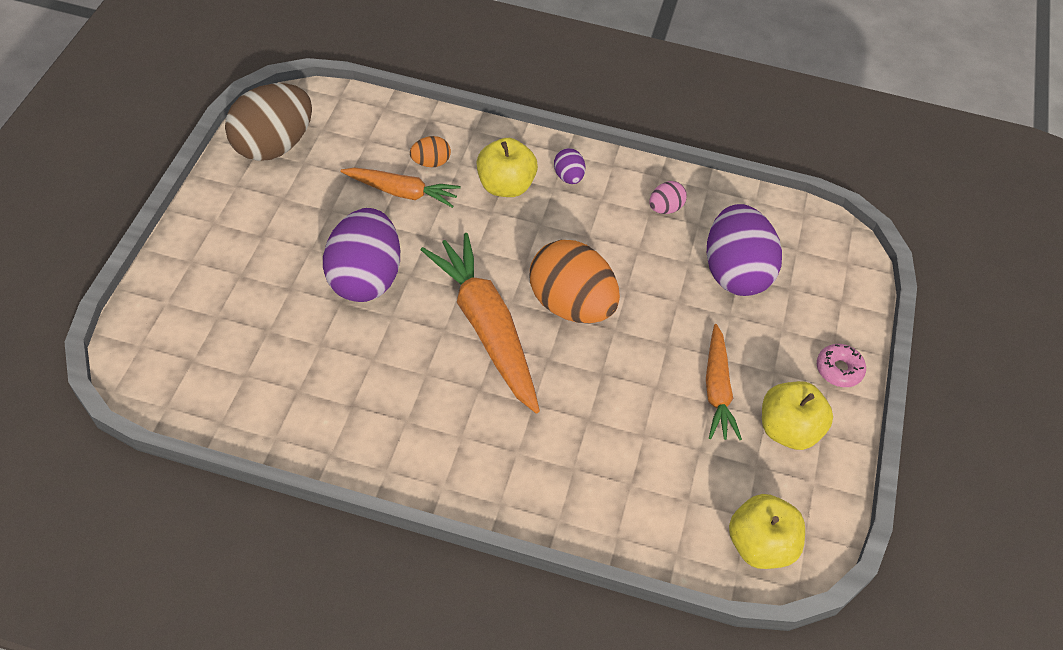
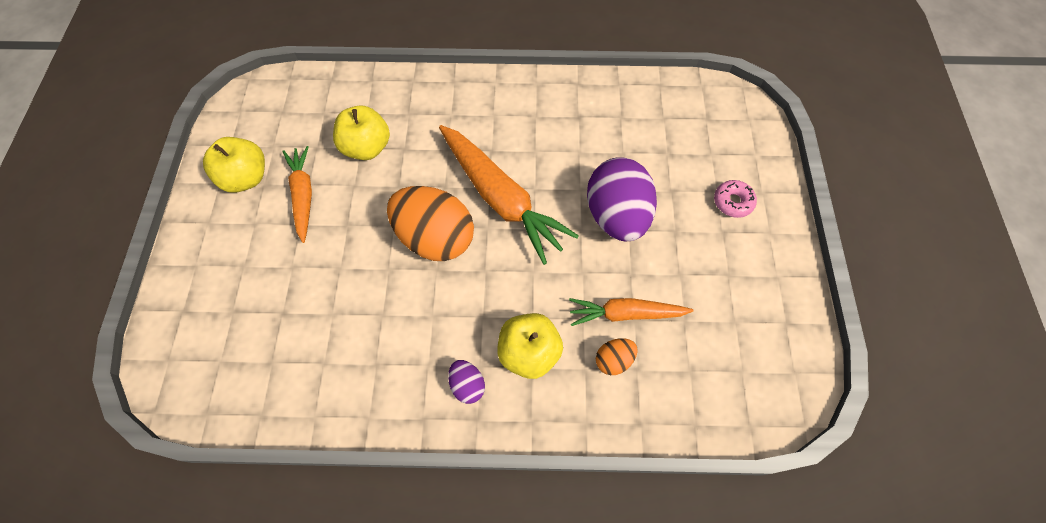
camera: 170 degrees right, 10 degrees up
brown egg [225,83,312,161] -> none
pink egg [649,181,687,214] -> none
purple egg [707,204,782,296] -> none
yellow apple [729,494,805,569] -> yellow apple moved to [333,105,390,160]
pink donut [817,344,866,387] -> pink donut moved to [714,180,757,218]

